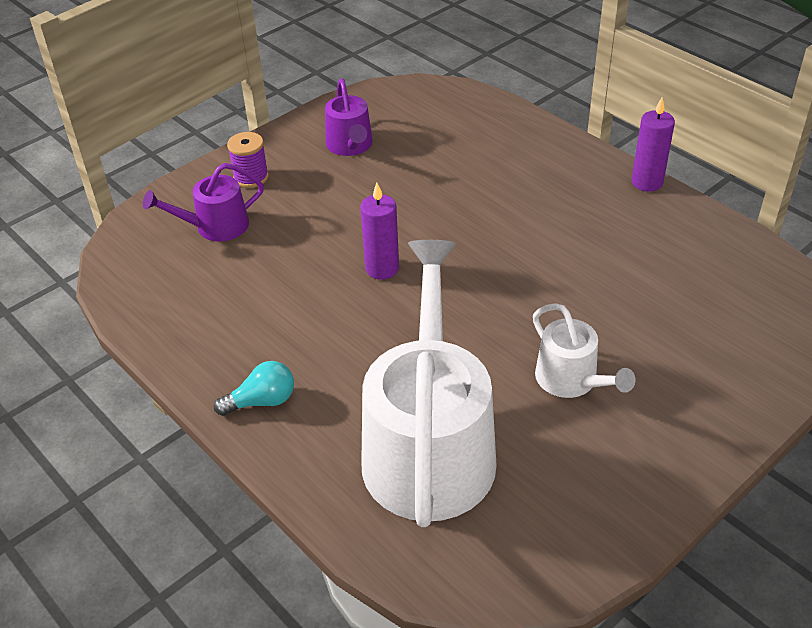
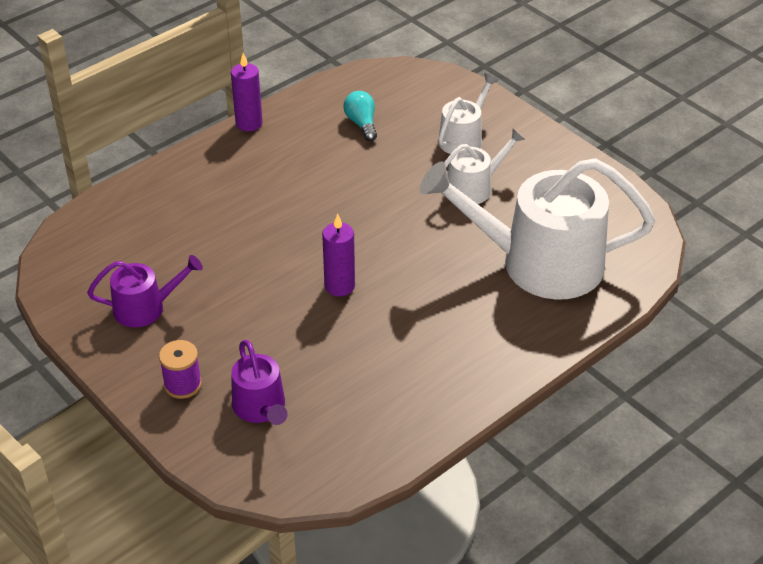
camera: 90 degrees left, 0 degrees up
turquoise light bulb [214,361,294,416] -> turquoise light bulb moved to [344,91,377,141]
none -> white watering can [438,73,499,154]

